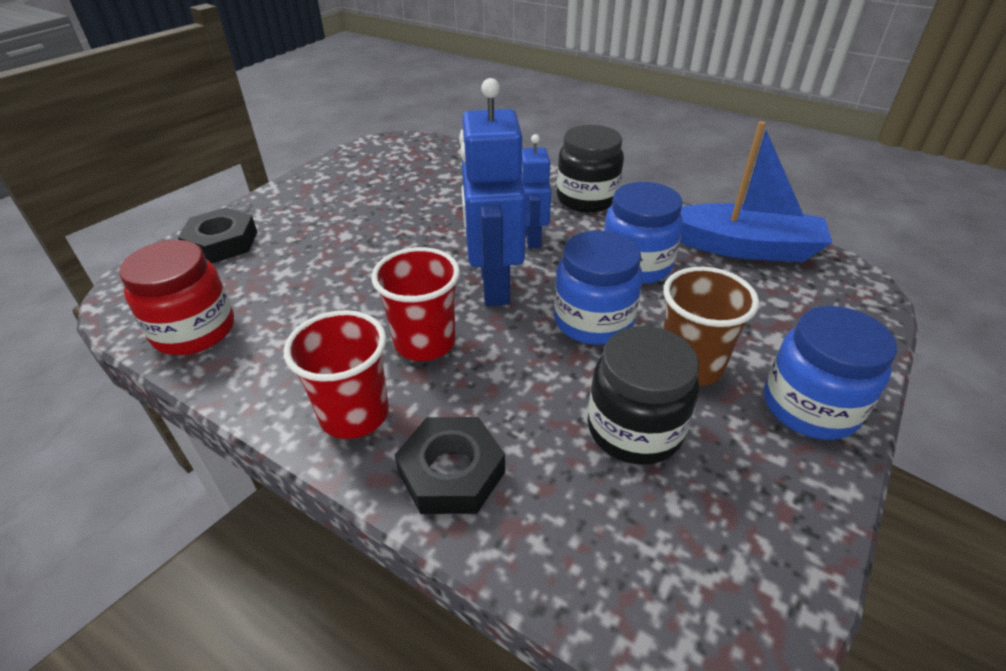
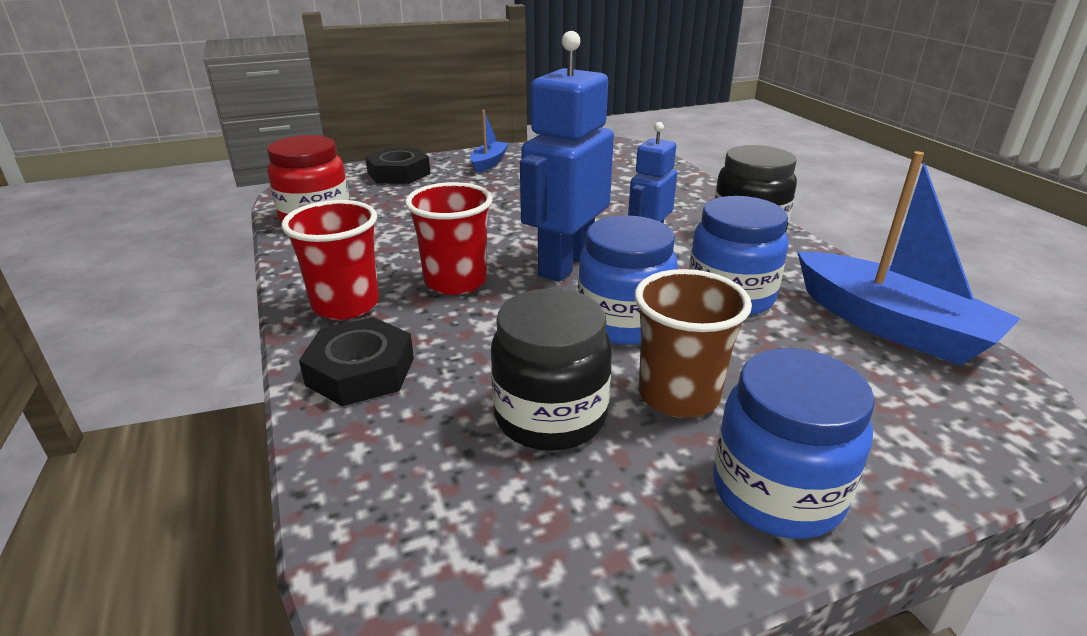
camera: 35 degrees right, 10 degrees down
none -> blue boat [470,110,509,173]

